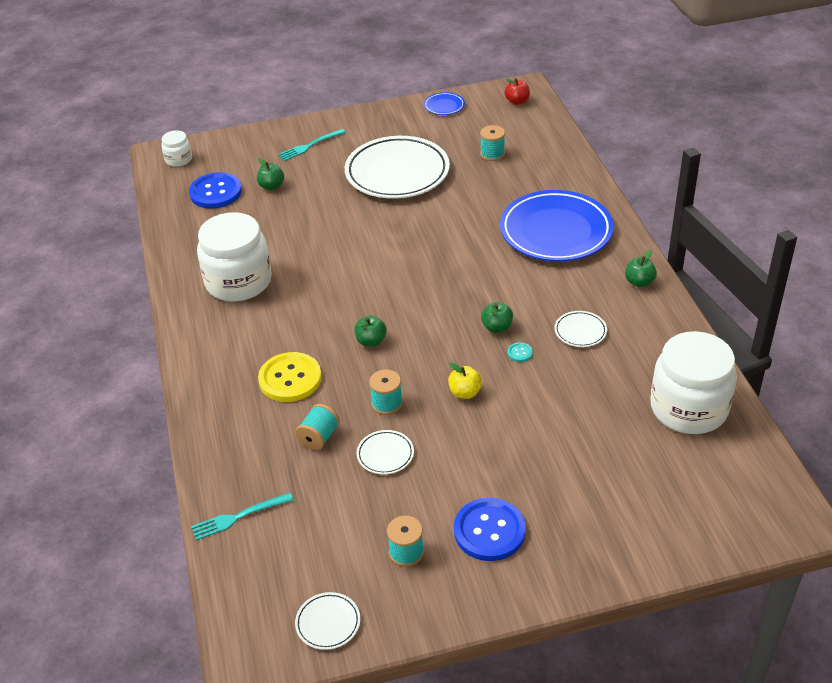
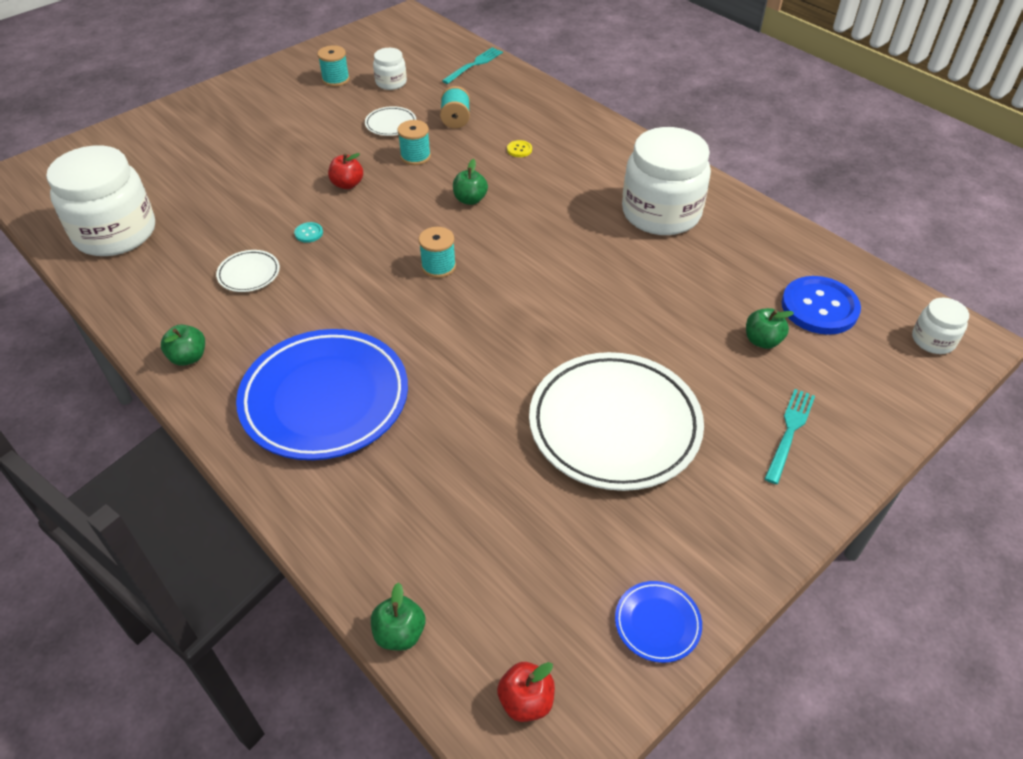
camera: 150 degrees right, 5 degrees up
yellow button [258,352,322,402] -> yellow button [507,140,532,157], size x0.41
white plate [295,592,360,650] -> none
yellow apple [448,362,482,399] -> red apple [328,153,363,189]
blue button [454,498,526,561] -> none
turquoise spool [480,125,505,161] -> turquoise spool moved to [419,227,456,278]
green apple [481,302,513,333] -> green apple moved to [371,582,425,651]
none -> white jar [373,48,407,90]

